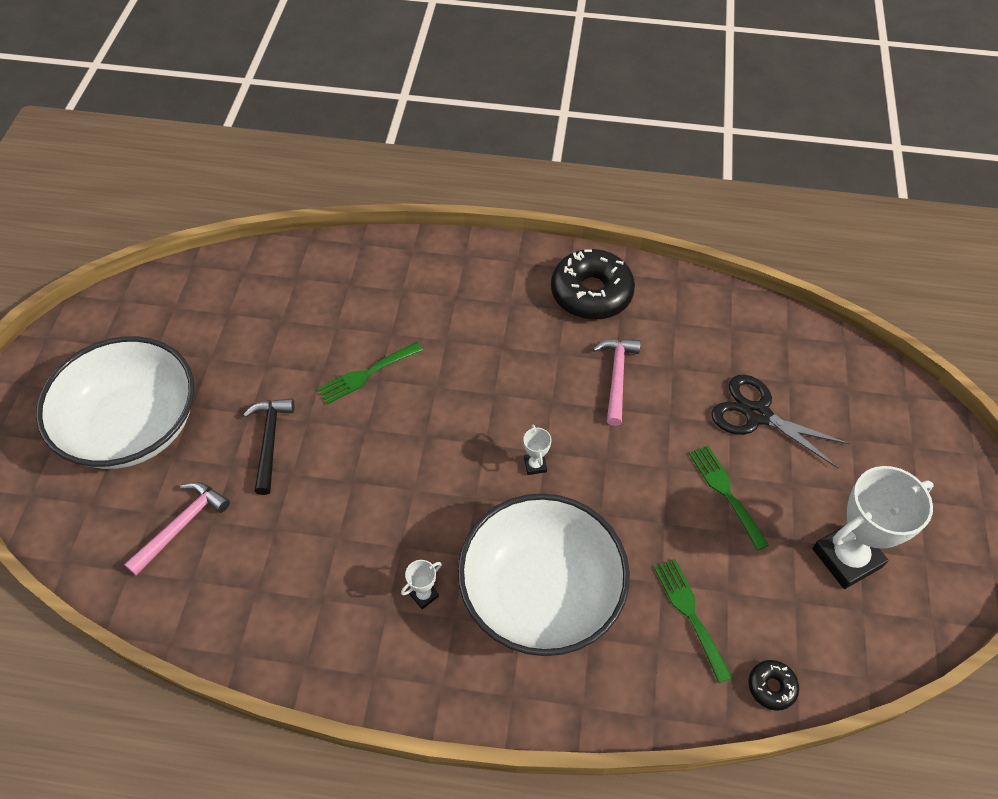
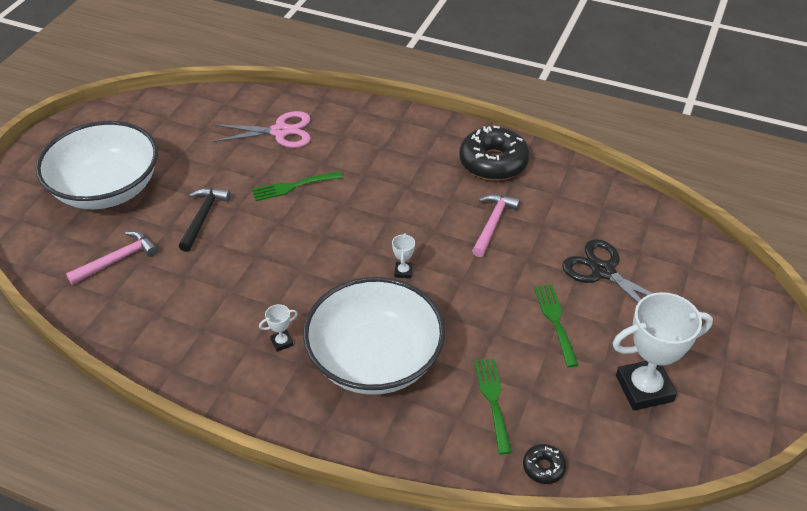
camera: 15 degrees right, 10 degrees down
none -> pink scissors [212,111,311,148]

